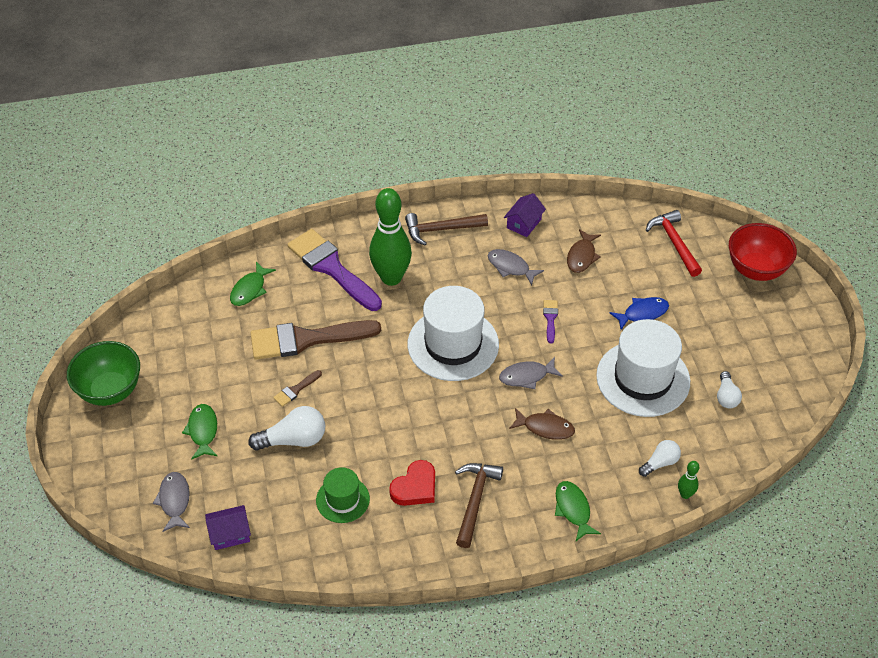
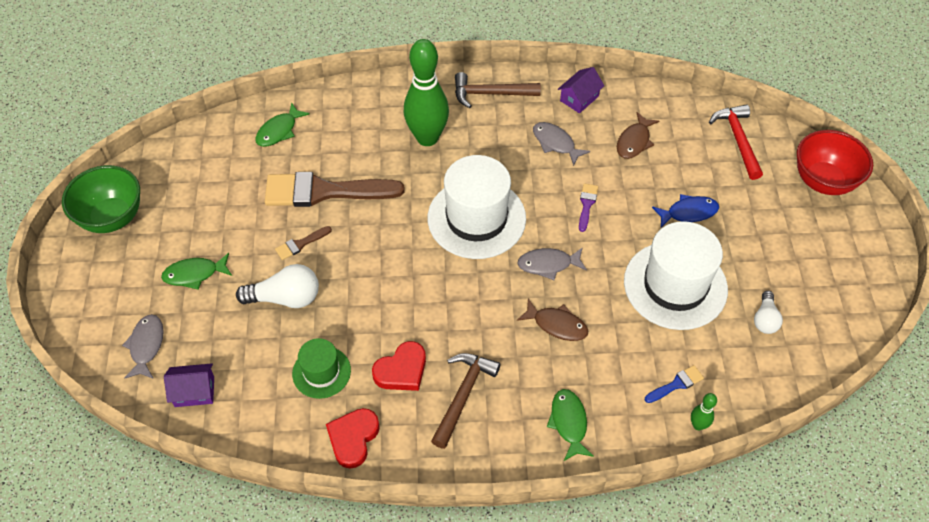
camera: 10 degrees right, 5 degrees up
green fish [182,404,218,460] -> green fish turned 105 degrees counterclockwise [161,253,232,289]
purple brush [287,229,382,311] -> none
white light bulb [639,440,681,477] -> blue brush [645,365,704,403]
none -> red heart [326,408,380,469]

